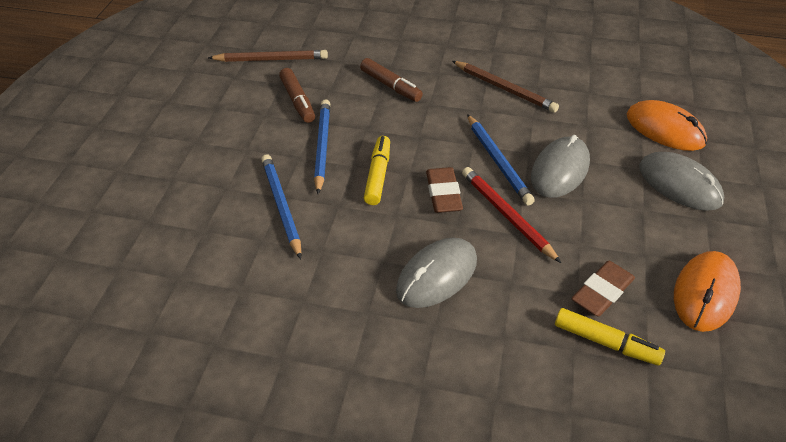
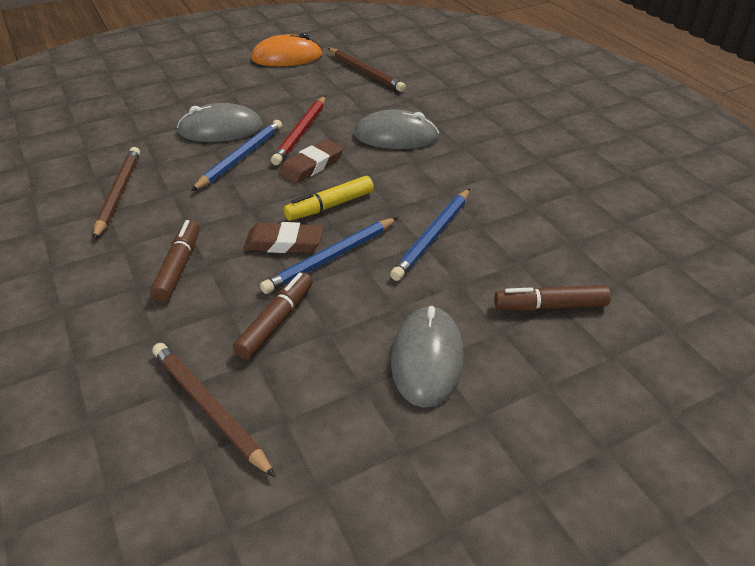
camera: 130 degrees left, 5 degrees down
yellow marker [555,308,665,366] -> brown pencil [328,48,406,92]
brown eraser [571,261,635,317] -> brown eraser moved to [243,222,323,253]
orange mouse [627,100,707,151] -> none
grey mouse [639,152,724,211] -> grey mouse moved to [391,306,464,408]
none -> brown marker [494,285,611,311]

